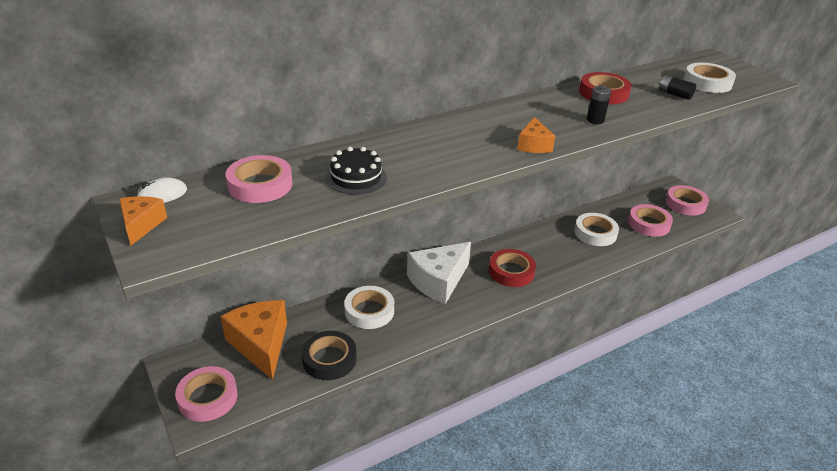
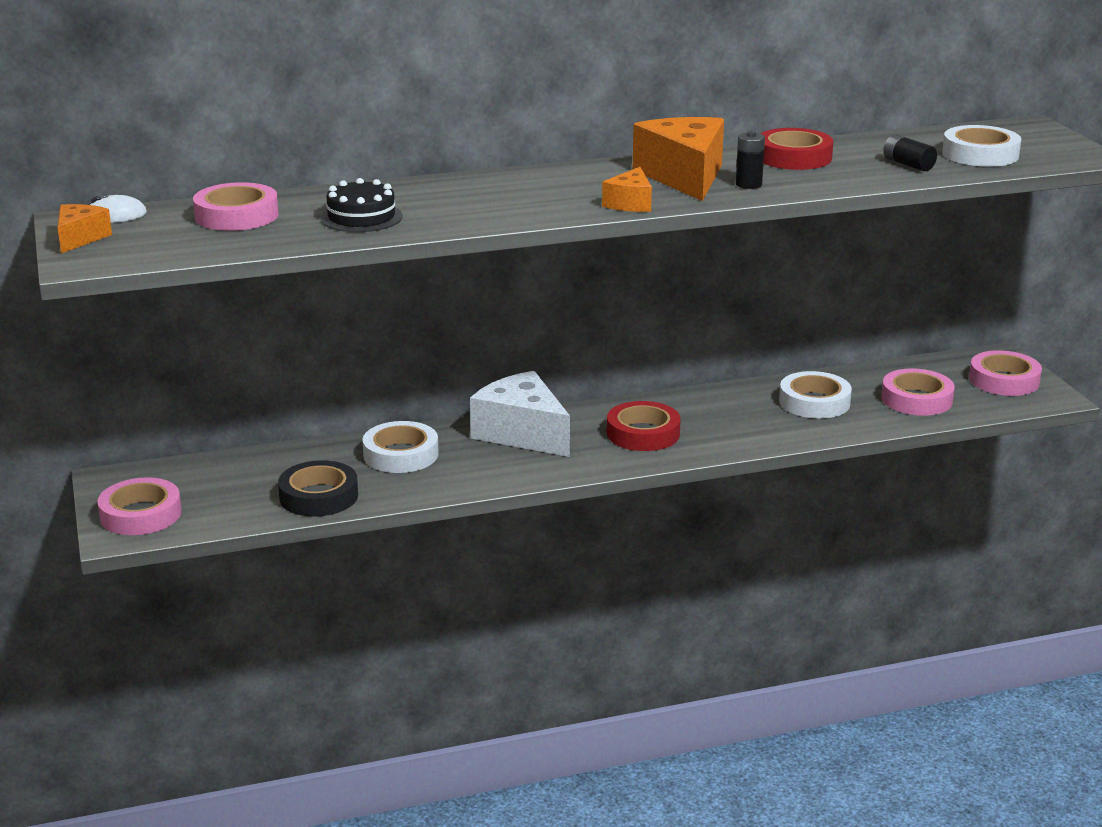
camera: 15 degrees right, 10 degrees down
orange cheese [220,300,287,380] -> orange cheese moved to [633,117,724,201]
white cheese [407,242,471,304] -> white cheese turned 75 degrees clockwise [470,371,570,457]

